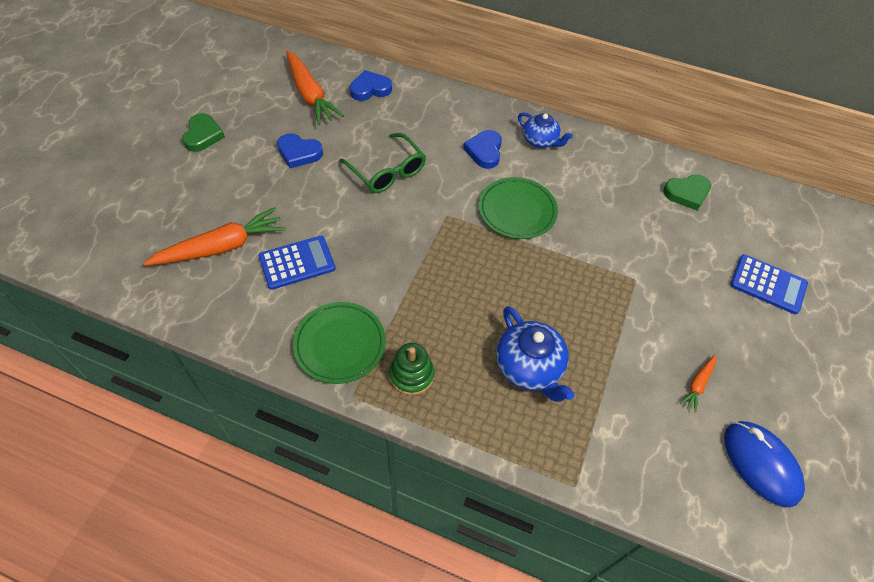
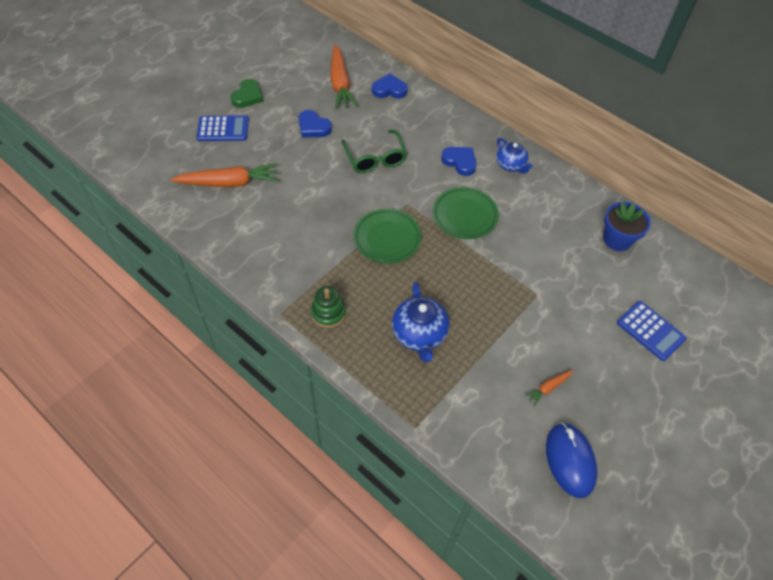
camera: 20 degrees right, 0 degrees up
blue calculator [259,236,336,290] -> blue calculator moved to [197,115,249,141]
green plate [293,302,386,384] -> green plate moved to [353,209,422,264]
blue heart [463,130,502,169] -> blue heart turned 105 degrees clockwise [441,147,477,176]
green heart [663,174,711,211] -> blue flower pot [603,202,651,251]

